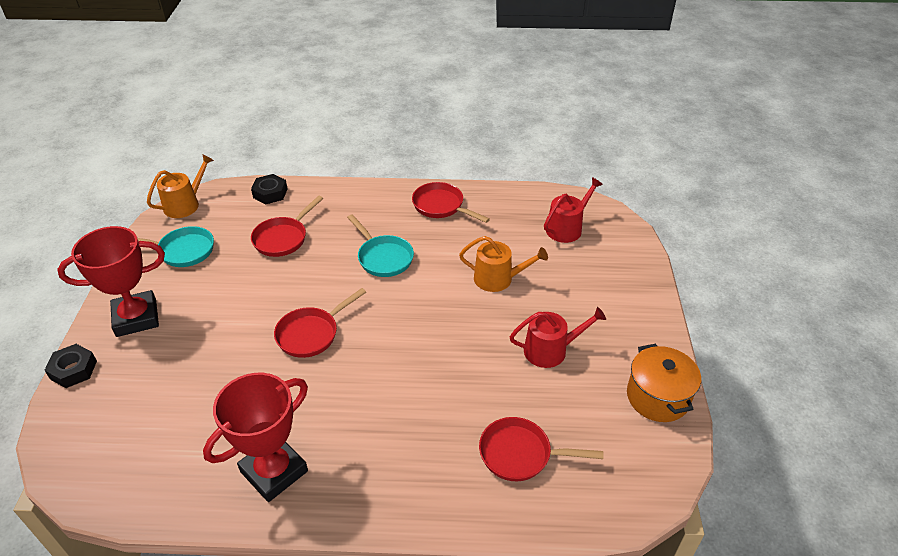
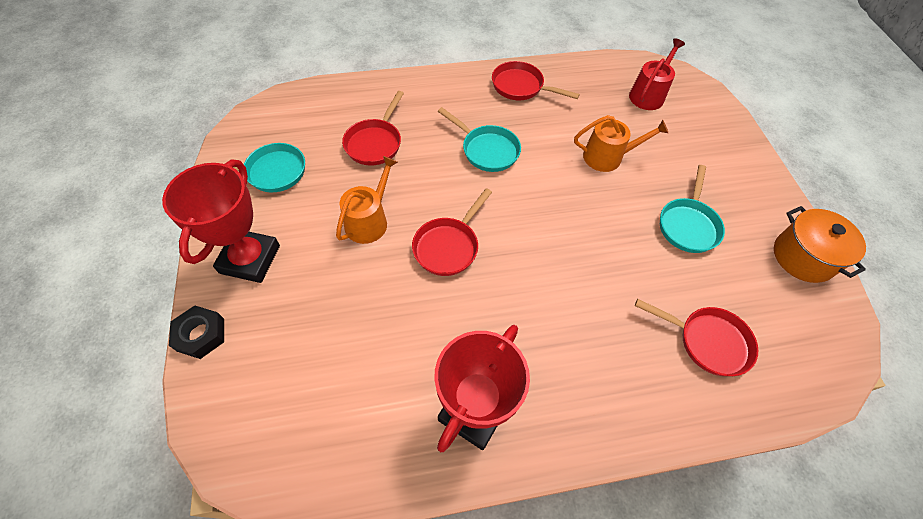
camera: 15 degrees left, 15 degrees up
red trophy [57,226,165,337] -> red trophy turned 45 degrees counterclockwise [162,159,280,283]
orange watering can [147,154,214,218] -> orange watering can moved to [336,156,398,244]
black nut [251,174,287,204] -> none
red pan [479,417,603,481] -> red pan turned 150 degrees counterclockwise [635,299,758,376]
red watering can [510,307,606,368] -> turquoise pan [660,165,725,253]

